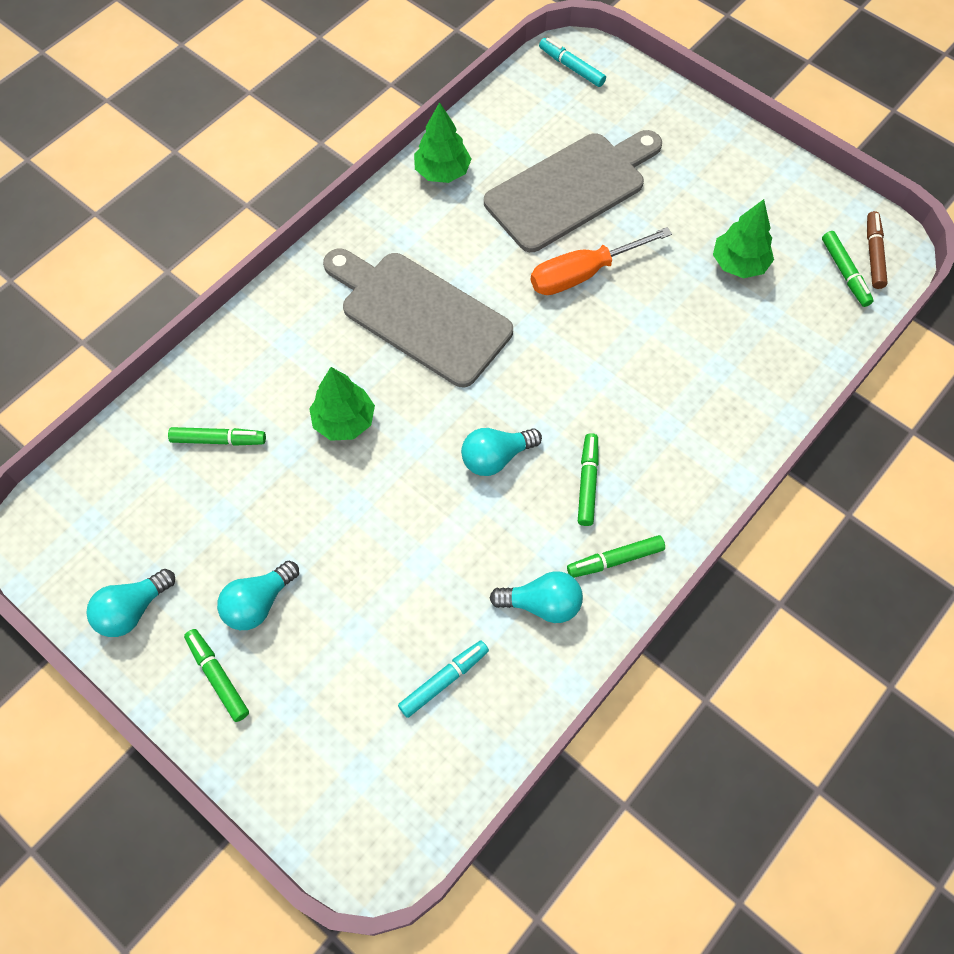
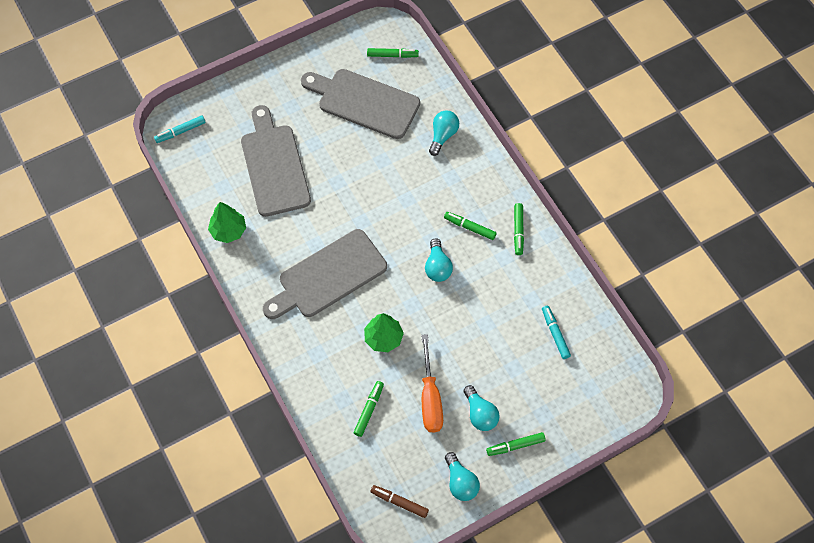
camera: 70 degrees left, 0 degrees up
turquoise light bulb [490,571,583,623] -> turquoise light bulb moved to [429,110,459,156]
orange screwdriver [531,227,672,295] -> orange screwdriver moved to [421,334,443,433]
green tree [713,199,774,278] -> grey cutting board [301,69,420,139]
brown marker [867,211,888,289] -> brown marker moved to [370,485,429,518]

